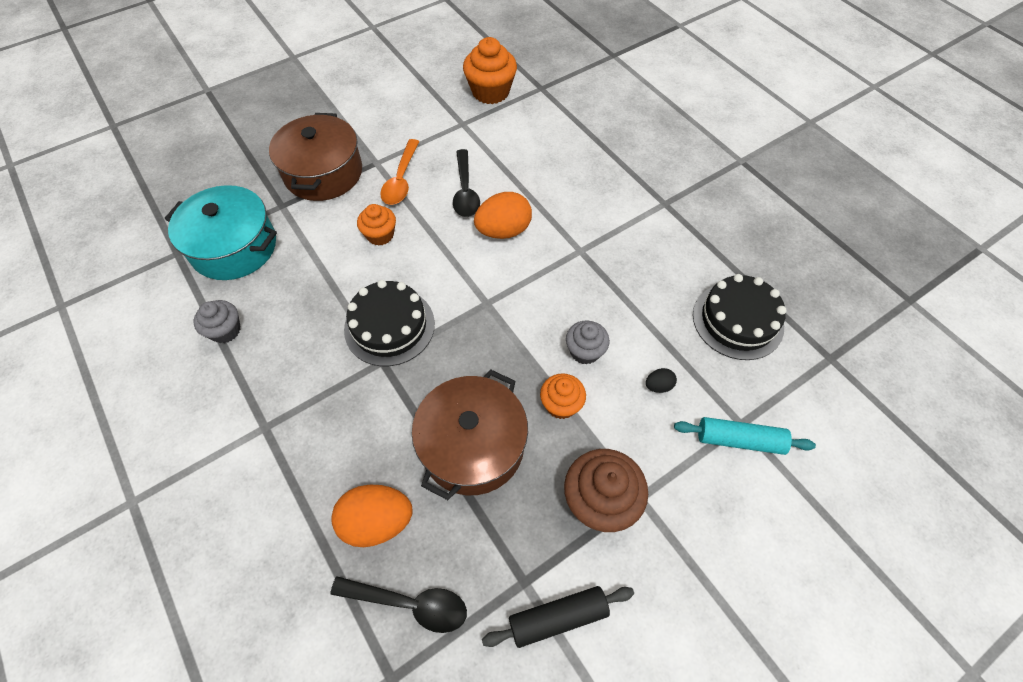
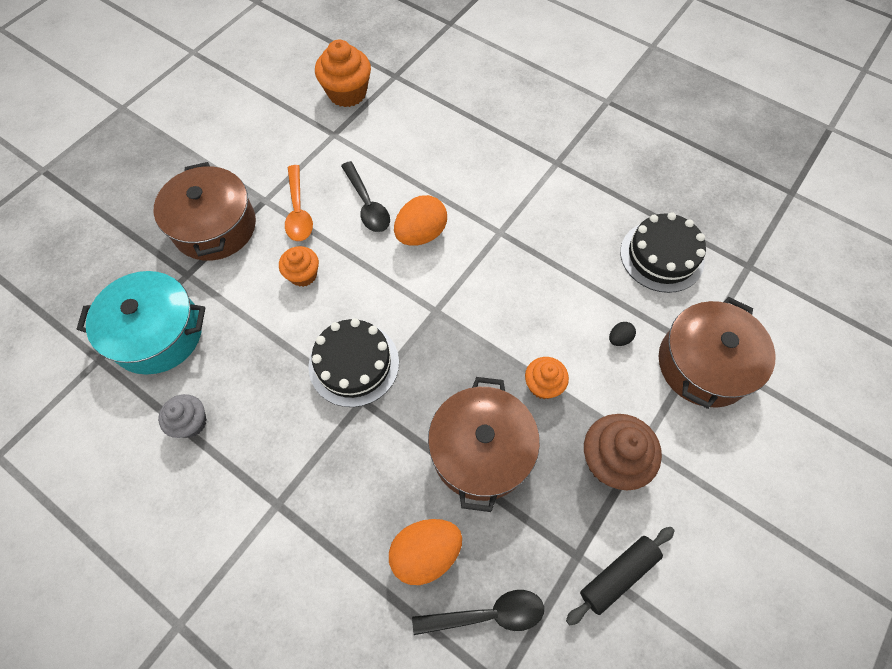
camera: 20 degrees left, 5 degrees up
grey cupcake [566,320,610,365] -> none
turquoise rolling pin [674,417,816,455] -> brown pot [659,297,776,409]

